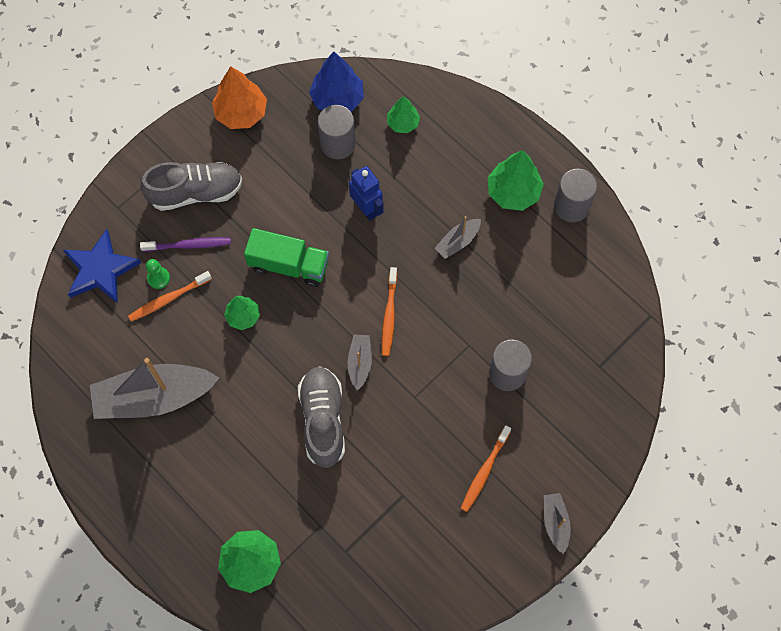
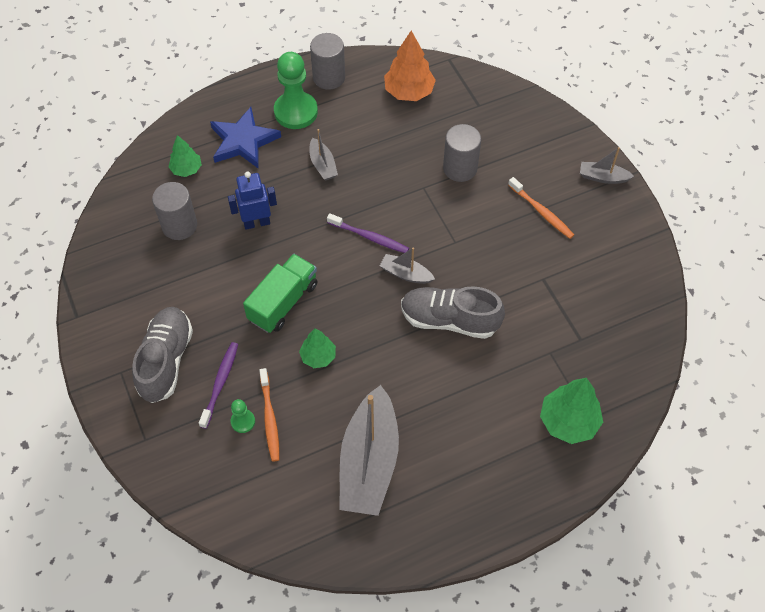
camera: 70 degrees left, 10 degrees down
blue star [63,229,141,303] -> blue star moved to [210,107,281,169]
orange tree [212,66,267,129] -> orange tree moved to [384,31,436,101]
blue tree [309,52,364,112] -> none
orange toothbrush [382,267,397,356] -> purple toothbrush [327,213,409,253]
green tree [488,150,544,211] -> green pawn [274,52,318,129]

